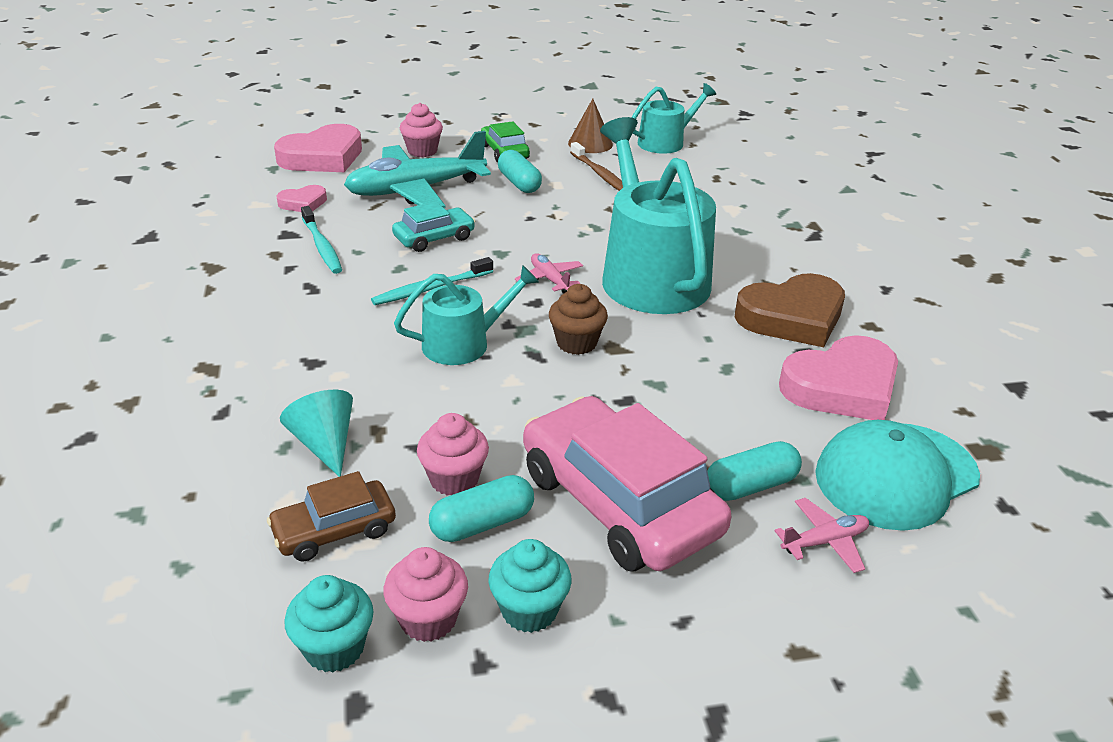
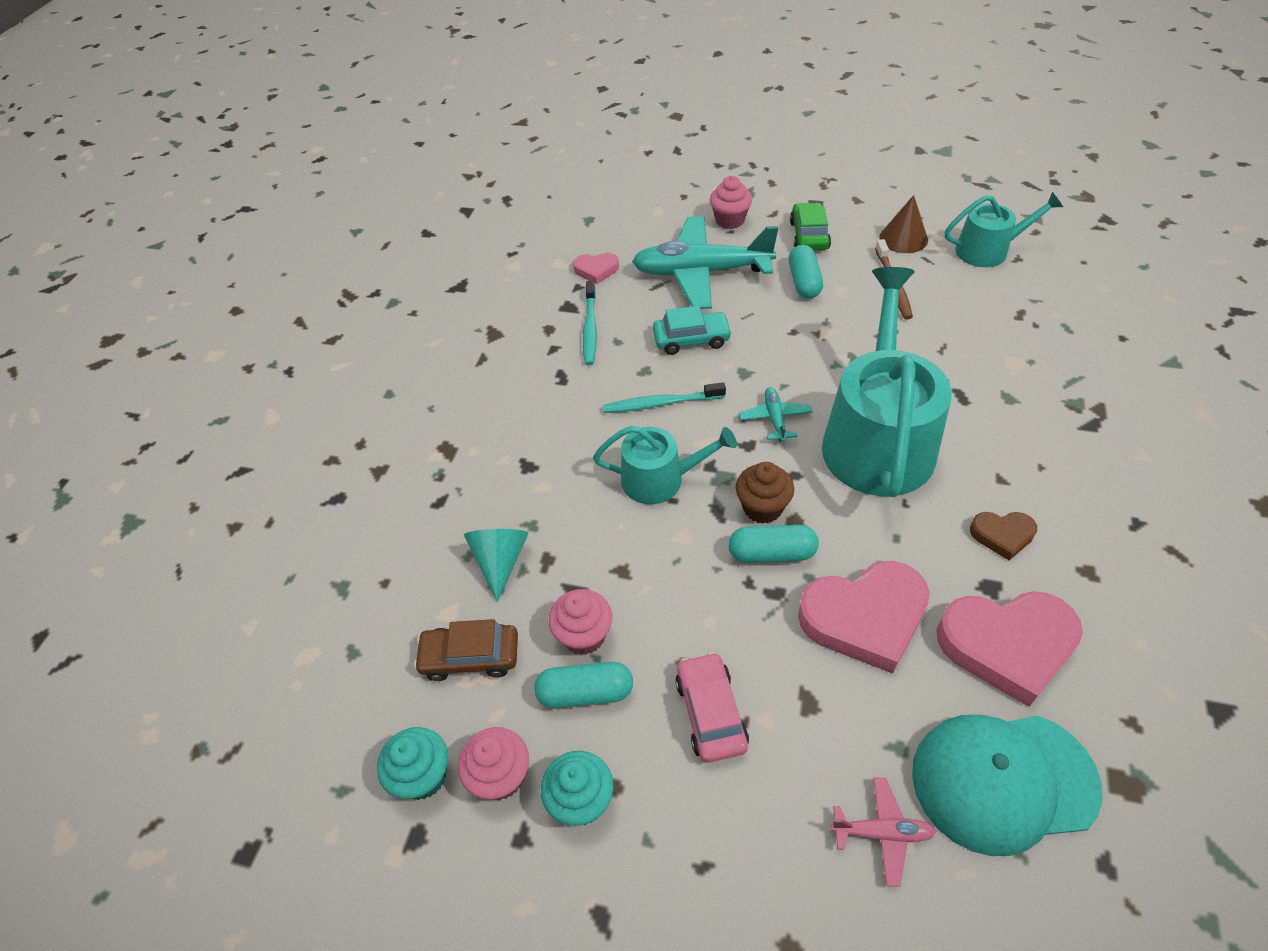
camera: 30 degrees right, 15 degrees up
pink heart [274,124,362,172] -> pink heart moved to [798,561,930,674]
pink plane [515,253,583,294] -> turquoise plane [739,387,812,442]
pink car [523,396,731,572] -> pink car [675,652,749,763], size x0.51
turquoise capsule [707,441,802,501] -> turquoise capsule moved to [728,525,819,563]
brown heart [735,273,845,347] -> brown heart [970,512,1037,561], size x0.51

